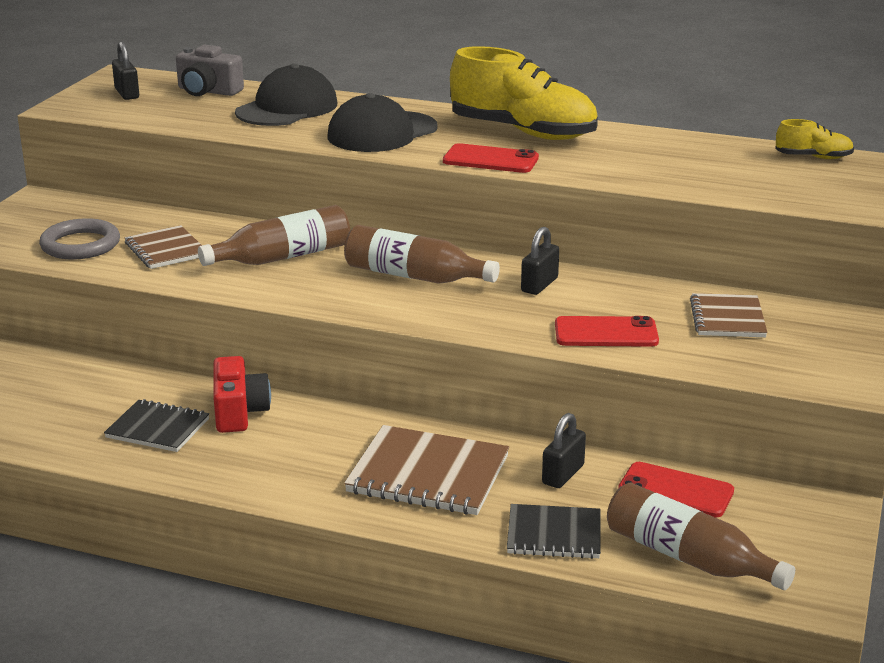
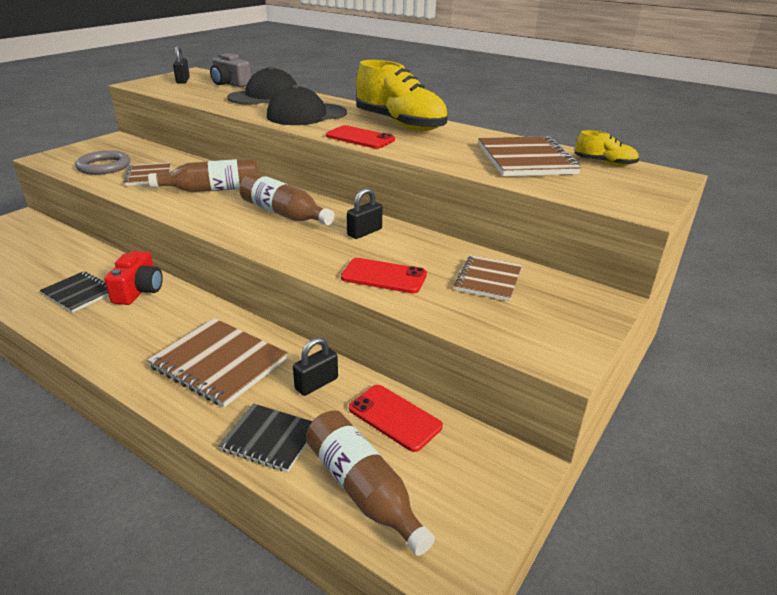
camera: 15 degrees right, 5 degrees up
none -> brown notebook [478,136,581,176]

